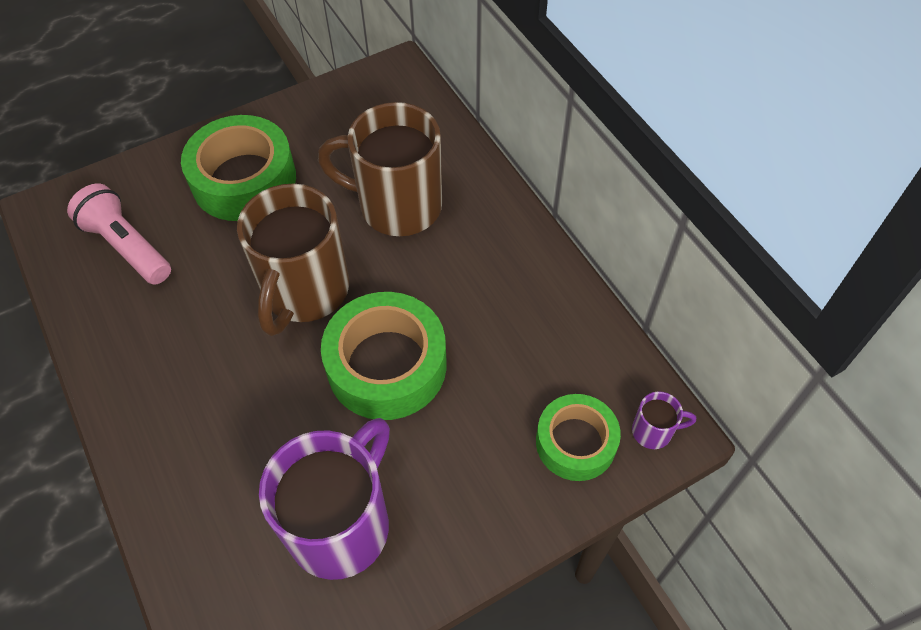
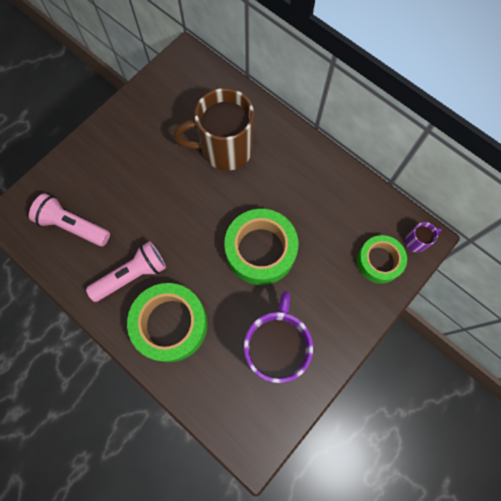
camera: 20 degrees left, 15 degrees up
green tape [181,115,296,221] -> green tape moved to [127,283,208,362]
brown mug [237,184,349,336] -> none
none -> pink flashlight [86,241,166,302]

